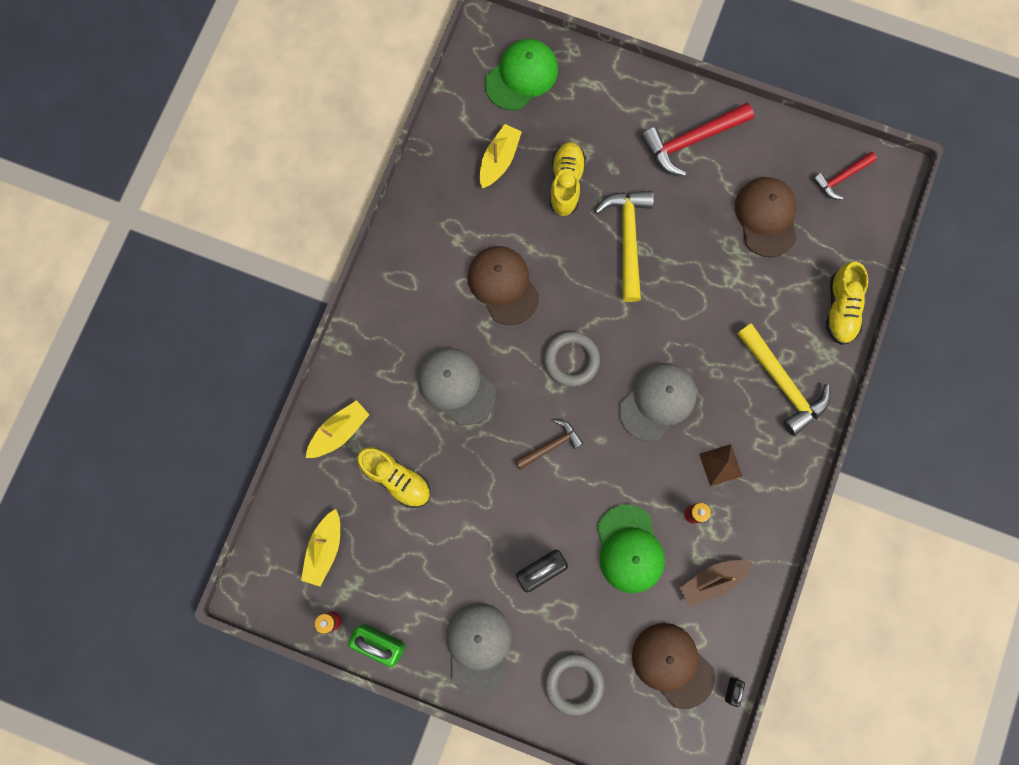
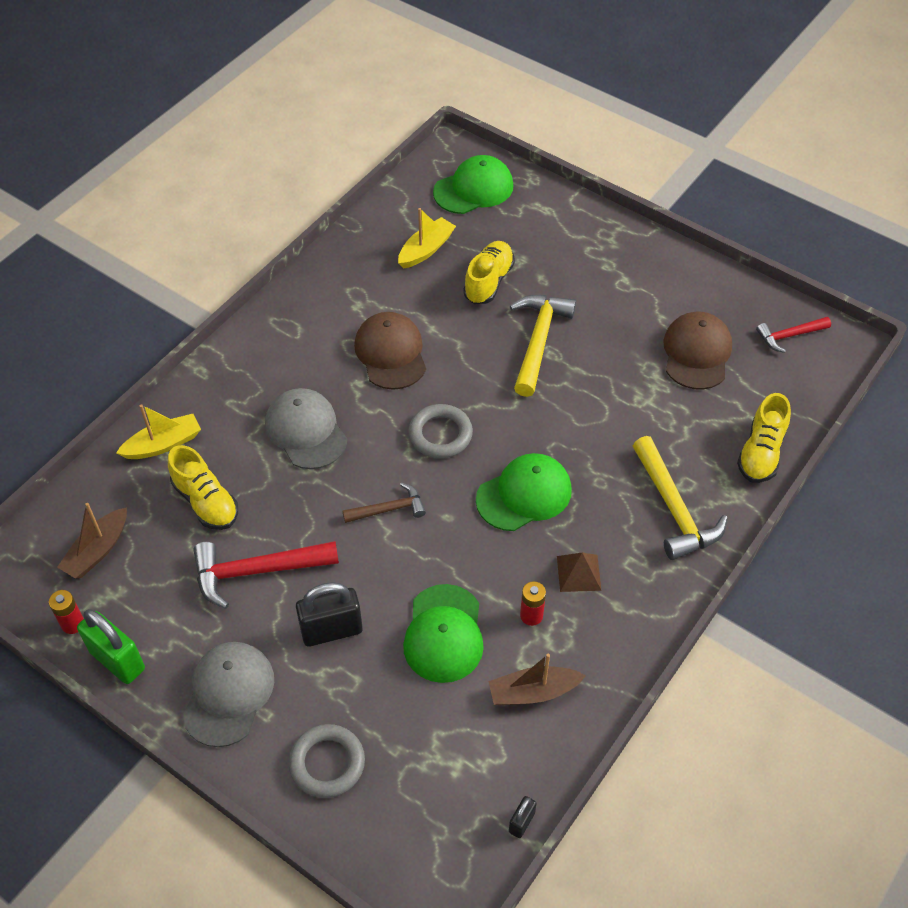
camera: 15 degrees right, 25 degrees down
yellow boat [301,509,340,587] -> brown boat [57,503,127,578]
grey cap [619,363,697,441] -> green cap [476,453,572,531]
brown cap [632,623,715,709] -> none
red hammer [641,103,754,176] -> red hammer moved to [193,541,339,609]

